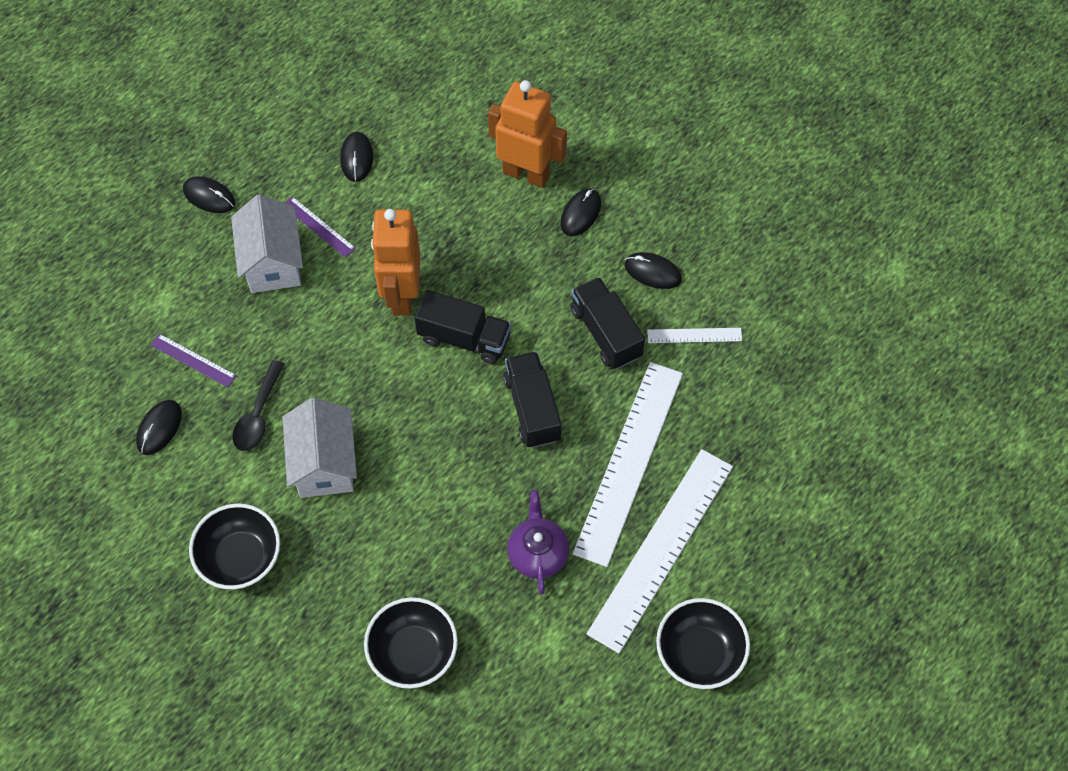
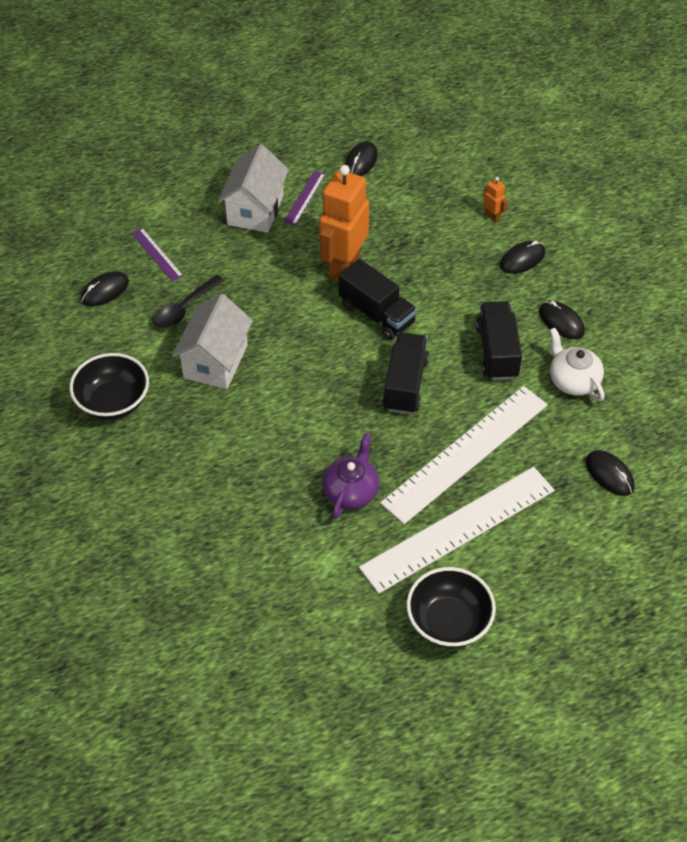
camera: 25 degrees right, 10 degrees down
black mouse [183,176,235,213] -> black mouse moved to [586,450,635,496]
purple ruler [285,196,356,258] -> purple ruler turned 45 degrees clockwise [284,171,326,226]
black bowl [364,597,458,688] -> none
orange robot [488,80,567,188] -> orange robot [483,177,508,222], size x0.41
white ruler [647,328,742,343] -> white teapot [549,328,605,401]

